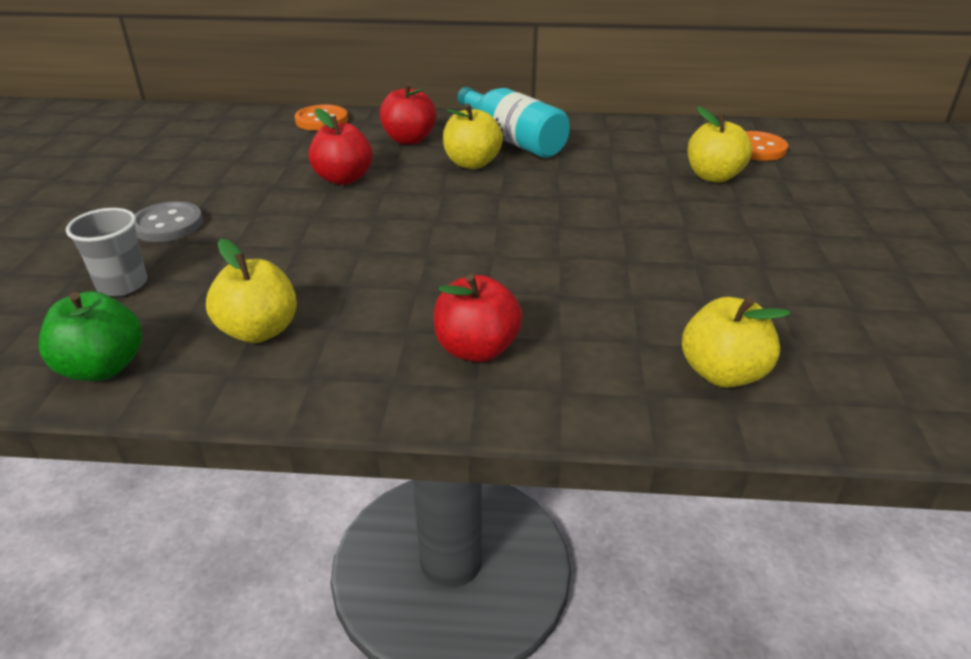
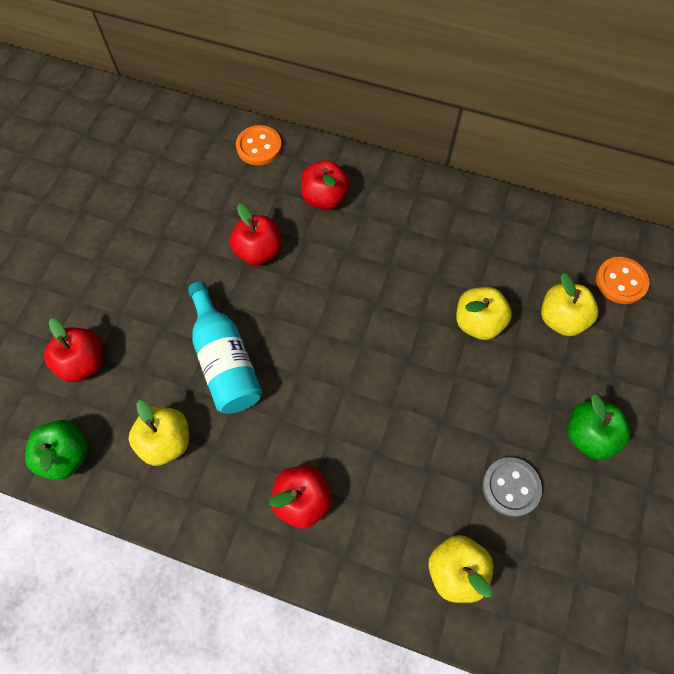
camera: 15 degrees right, 30 degrees up
grey cup [66,208,147,296] -> red apple [44,318,103,382]
grey button [135,201,203,242] -> grey button moved to [482,457,542,517]
yellow apple [443,104,503,169] -> yellow apple moved to [456,287,512,340]
turquoise bottle [457,87,570,158] -> turquoise bottle moved to [188,281,262,414]
none -> green apple [567,394,630,460]

